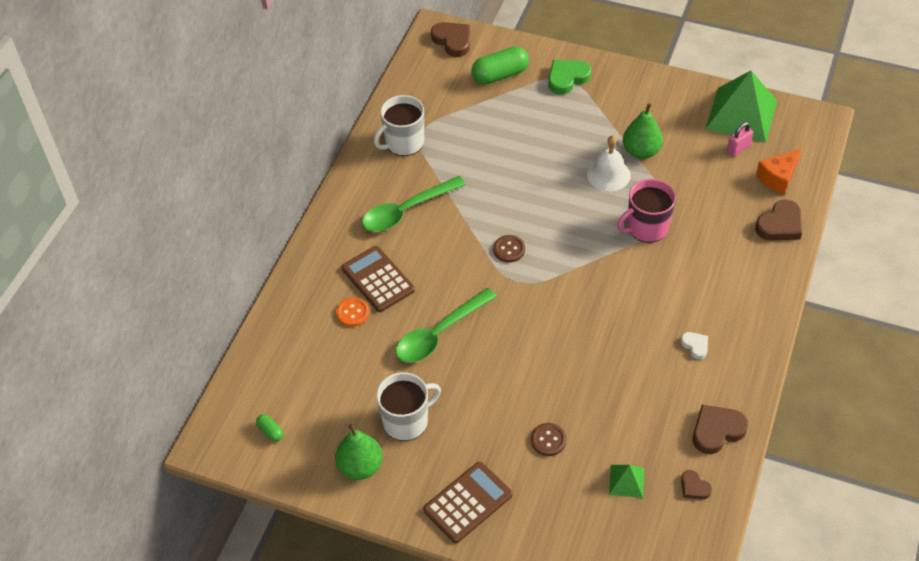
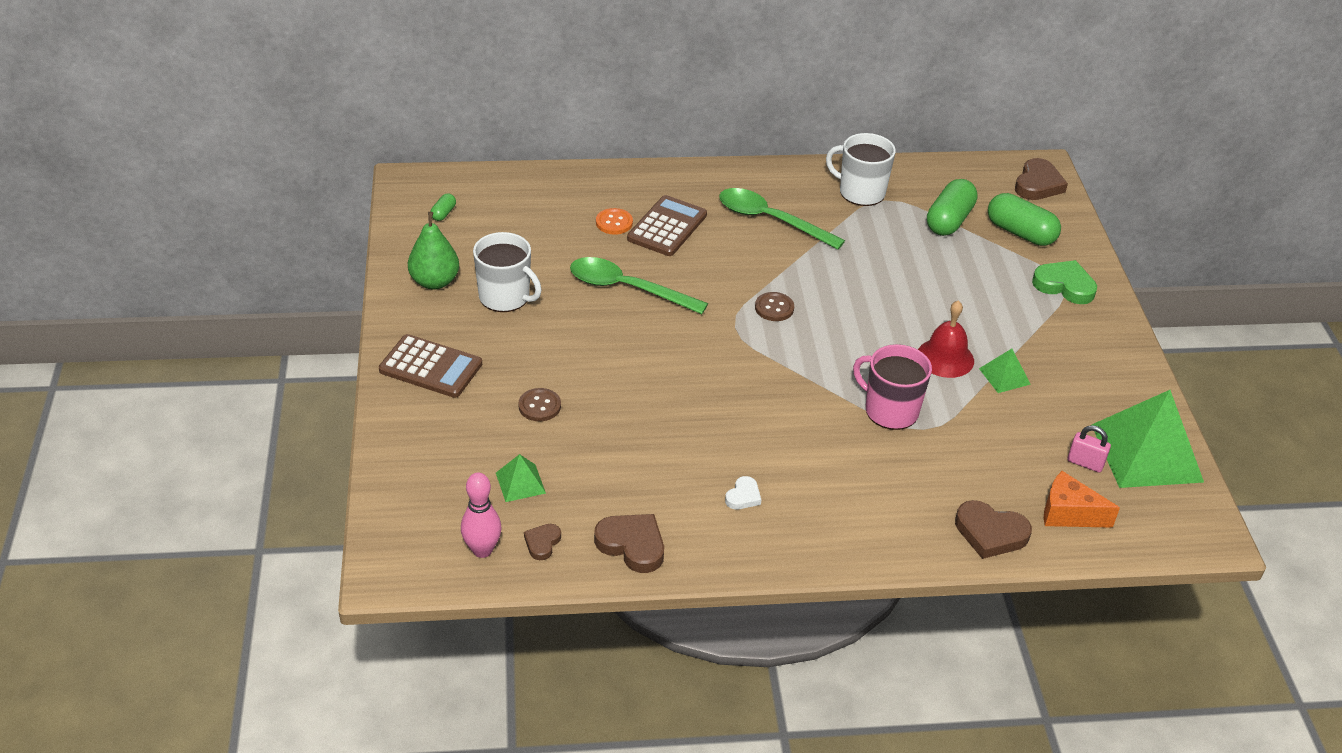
camera: 60 degrees right, 10 degrees down
white bell [587,135,631,191] -> red bell [918,300,974,378]
green pear [623,103,663,159] -> green pyramid [979,349,1031,393]
none -> pink bowling pin [461,473,502,558]
none -> green capsule [927,179,978,236]

